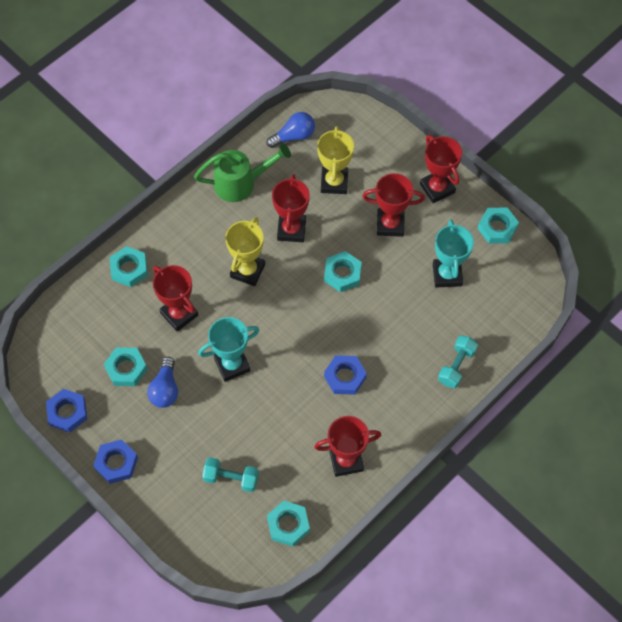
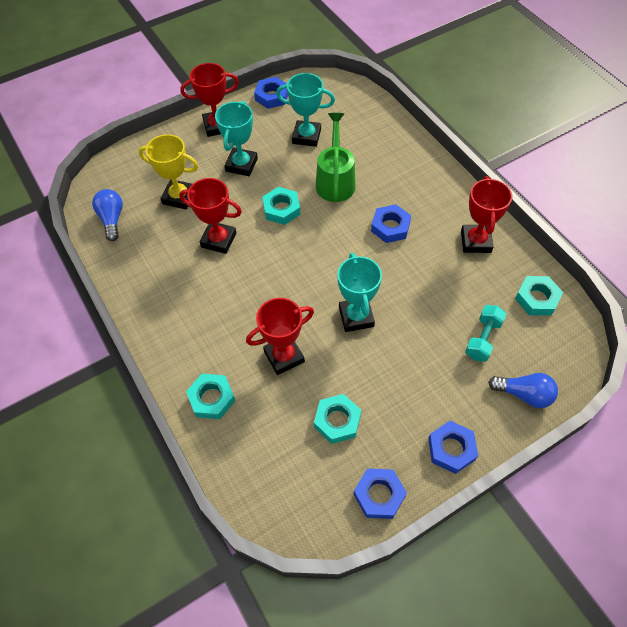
camera: 75 degrees left, 5 degrees down
blue light bulb [147,357,178,408] -> blue light bulb moved to [488,373,558,408]
green watering can [194,143,291,202] -> green watering can moved to [316,113,356,202]
yellow trophy [225,217,265,286] -> none
red trophy [363,173,425,237] -> turquoise trophy [215,101,258,176]
turquoise dumbbell [438,335,478,388] -> none
turquoise nut [478,208,519,244] -> blue nut [254,77,288,109]

